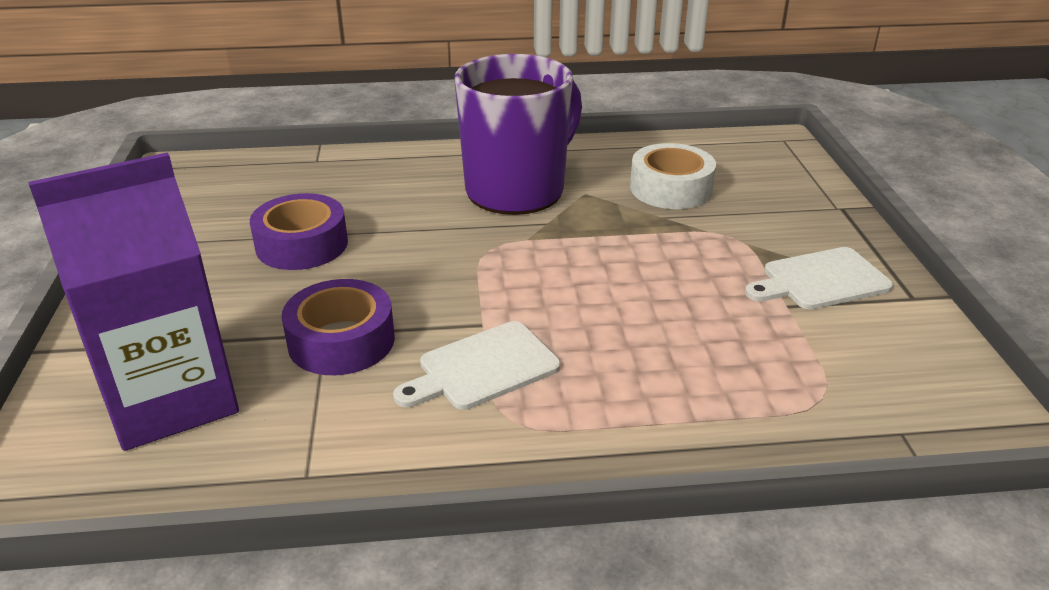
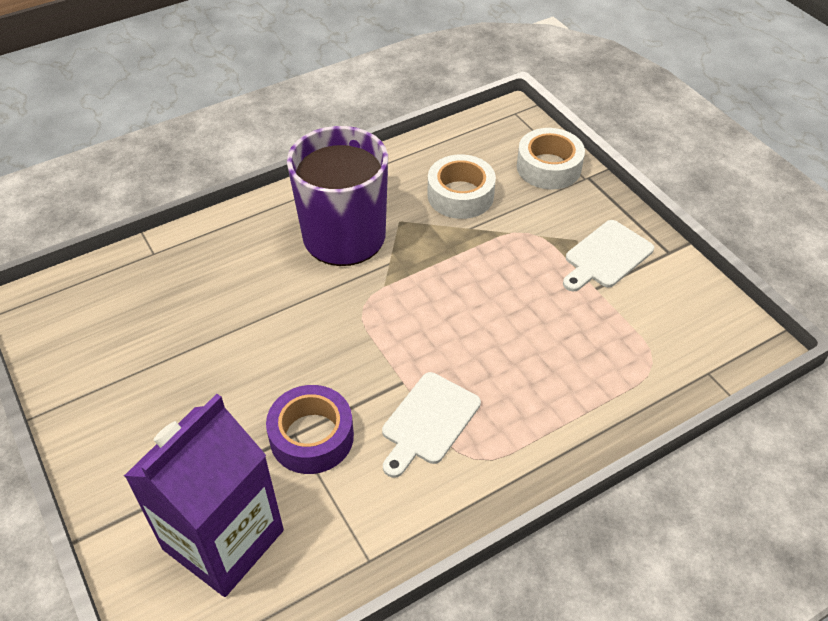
camera: 25 degrees left, 15 degrees up
purple tape [250,193,348,270] -> none
none -> white tape [517,128,585,189]

